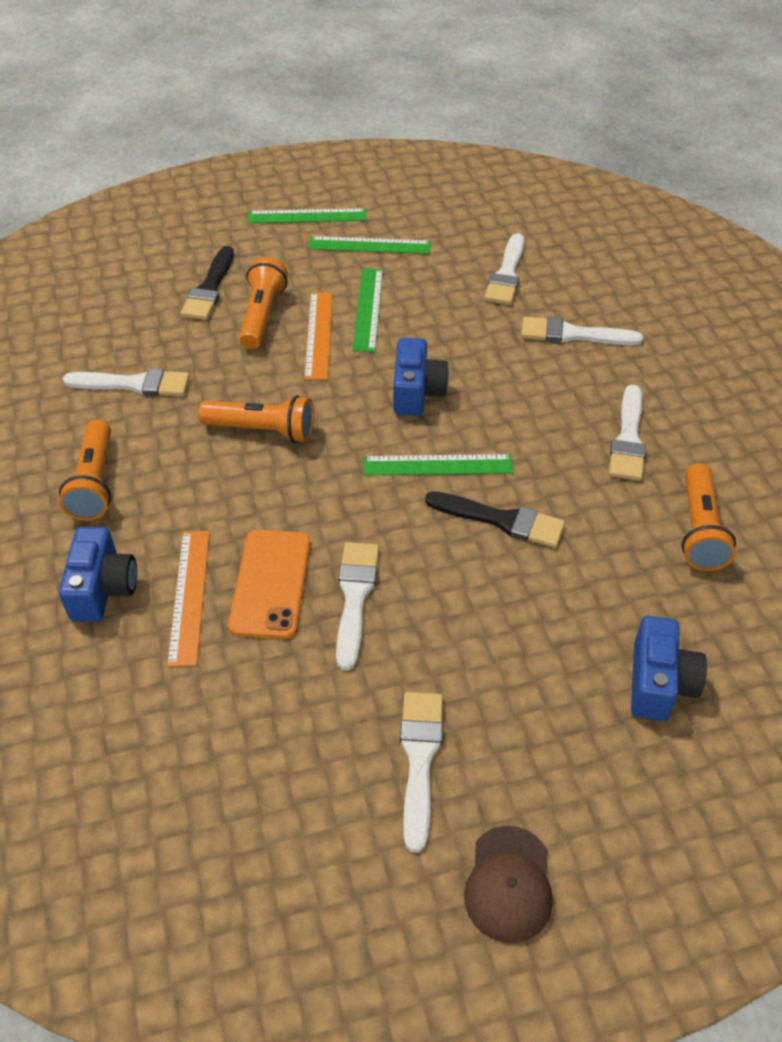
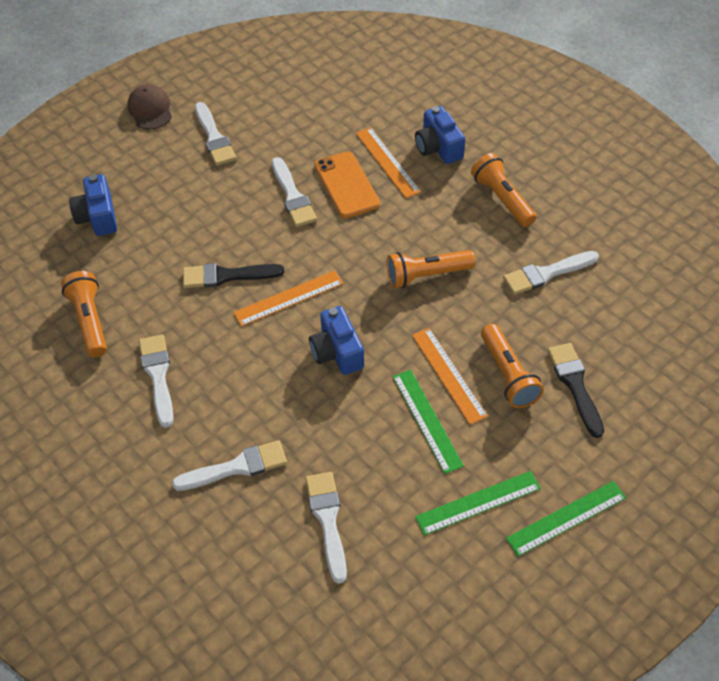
camera: 155 degrees right, 5 degrees up
green ruler [364,454,514,476] -> orange ruler [233,270,344,327]

